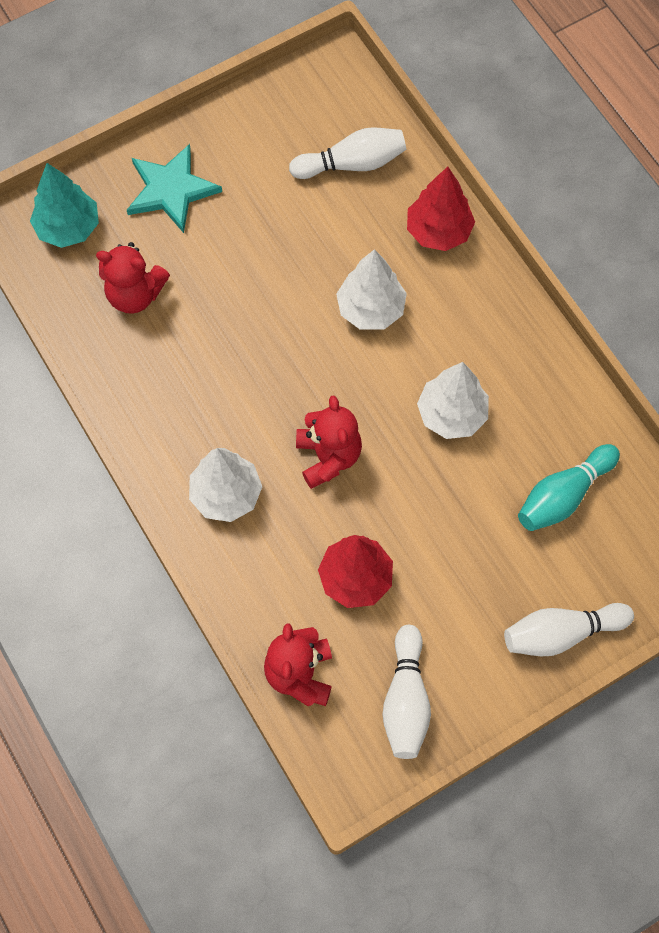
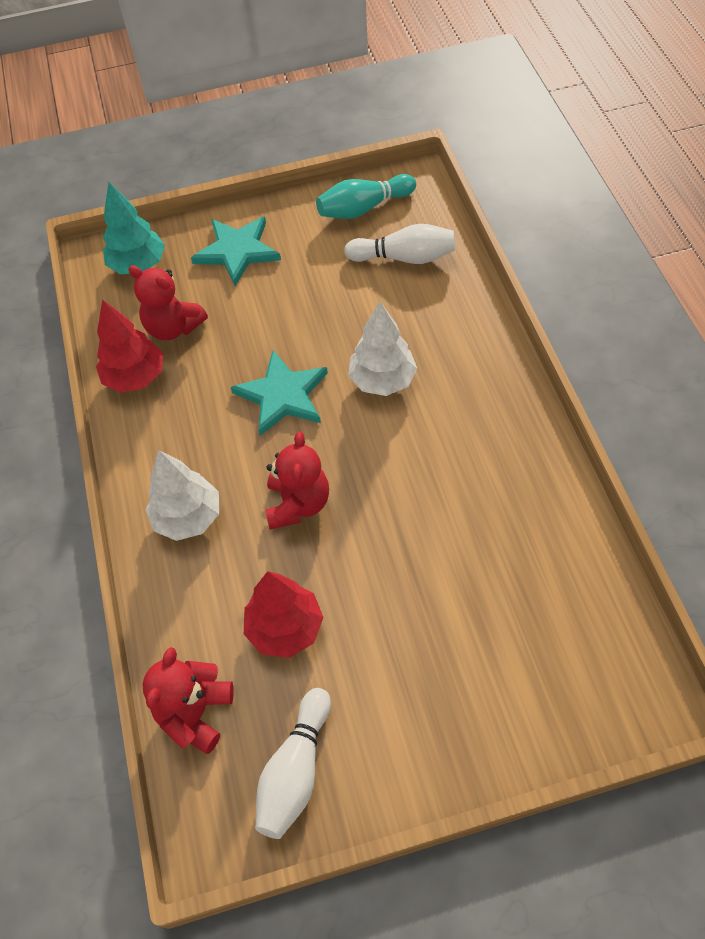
camera: 20 degrees right, 10 degrees down
red tree [407,167,475,251] -> red tree moved to [96,299,163,393]
white tree [417,362,489,439] -> none
white bowling pin [504,603,634,656] -> none
turquoise bowling pin [518,444,620,531] -> turquoise bowling pin moved to [316,174,416,219]
none -> turquoise star [231,350,328,436]

